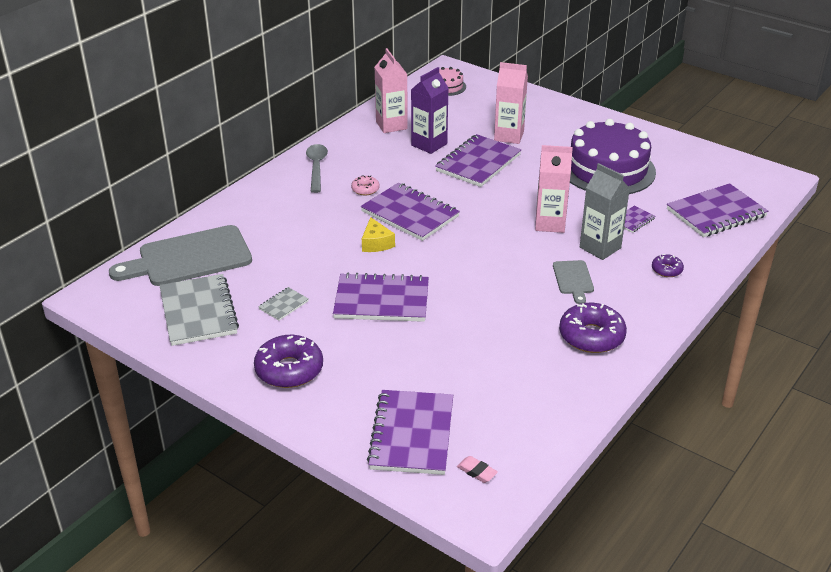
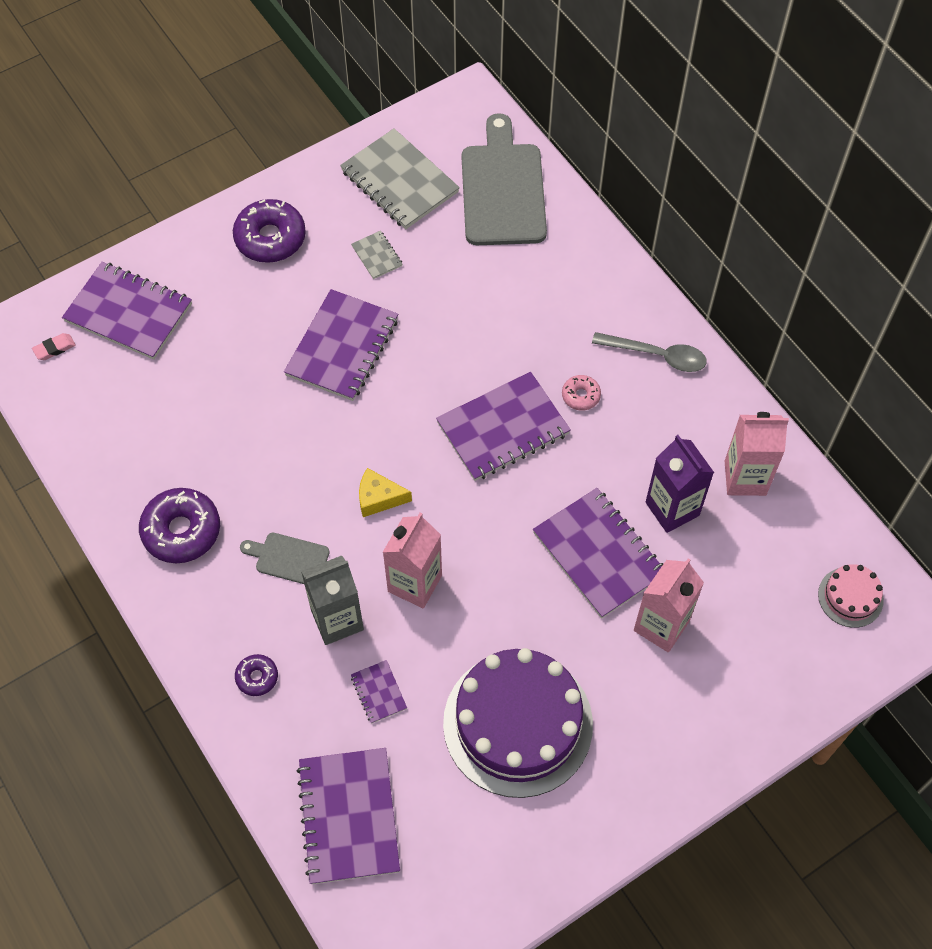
camera: 110 degrees right, 25 degrees up
grey notebook [160,274,239,346] -> grey notebook turned 45 degrees clockwise [340,128,460,229]
yellow cheese [362,217,395,252] -> yellow cheese moved to [359,468,412,517]

